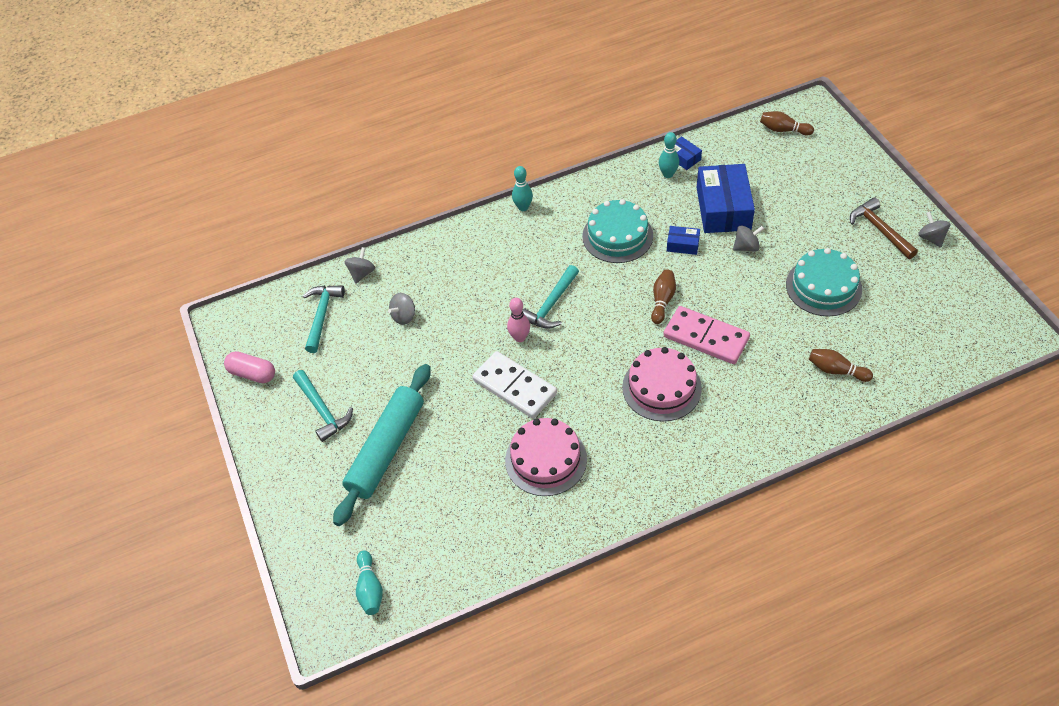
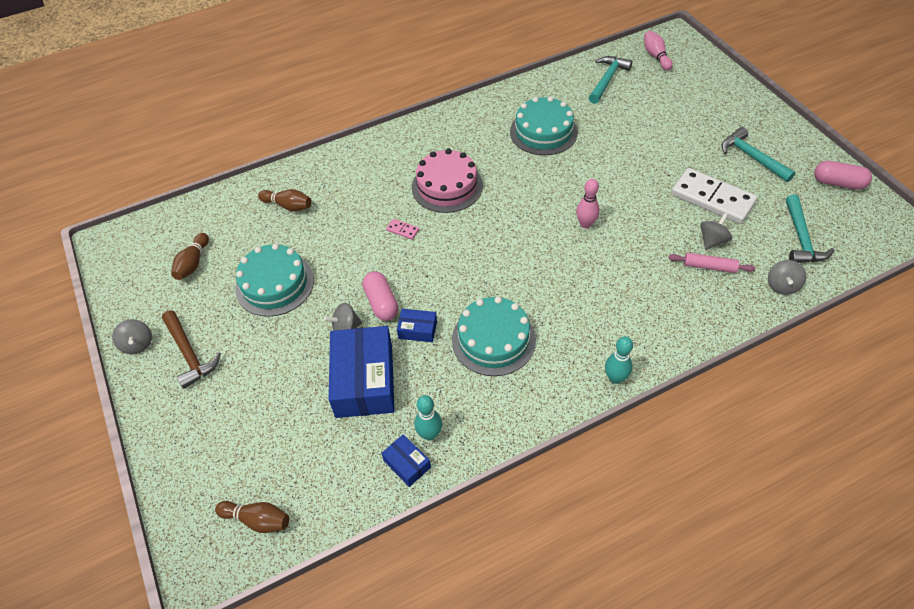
camera: 175 degrees right, 0 degrees up
turquoise rolling pin [333,364,431,526] -> none
turquoise bowling pin [356,550,383,615] -> pink bowling pin [644,31,673,71]
white domino [472,351,557,419] -> white domino moved to [671,168,758,224]
pink cake [505,418,587,496] -> turquoise cake [510,96,578,155]
turquoise hammer [522,265,579,329] -> turquoise hammer moved to [589,56,632,104]
brown bowling pin [651,270,676,324] -> brown bowling pin moved to [171,233,209,280]
pink domino [663,306,750,364] -> pink domino [386,219,419,240], size x0.40
none -> pink capsule [362,272,399,321]
none -> pink rolling pin [668,253,755,273]

